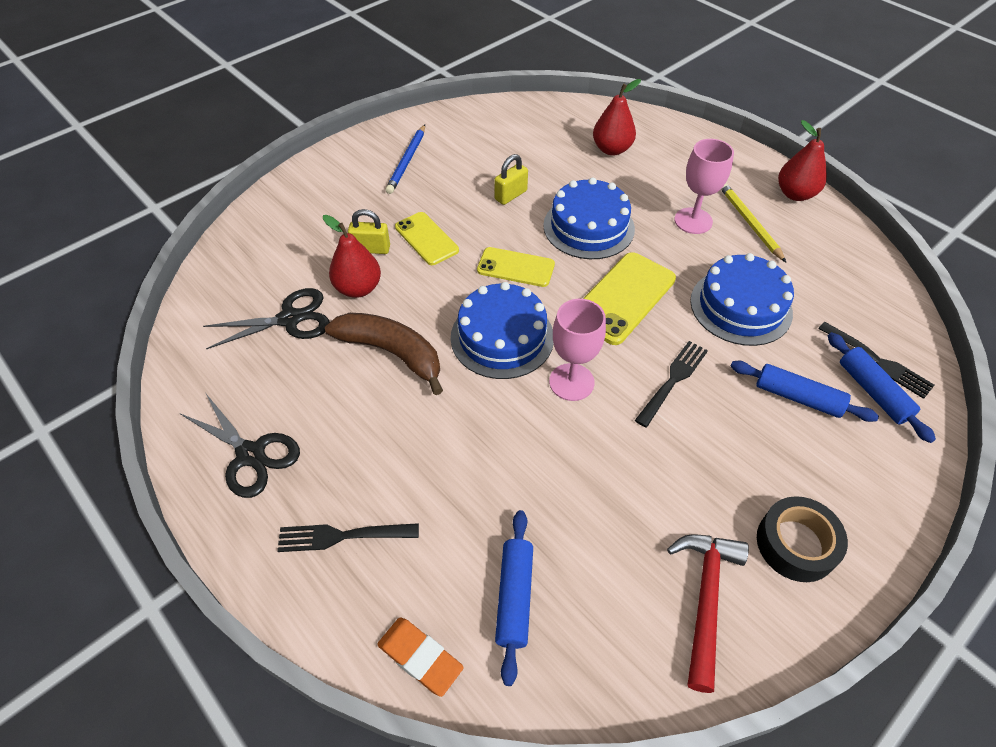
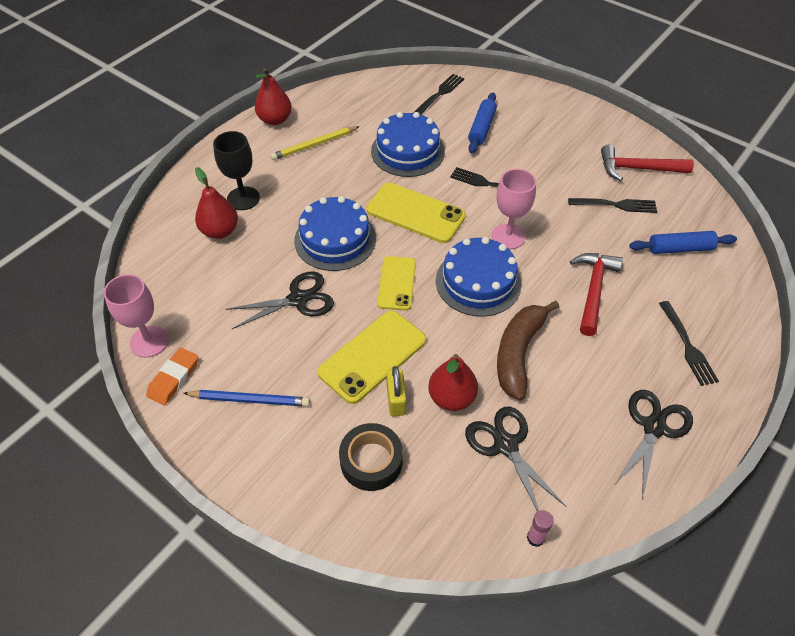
camera: 100 degrees left, 0 degrees up
orange eraser [377,618,464,697] -> orange eraser moved to [146,348,198,406]
yellow phone [395,212,459,265] -> yellow phone [317,310,426,404], size x1.53
yellow padlock [494,154,528,205] -> black scissors [225,271,334,329]
pink goblet [674,139,734,234] -> pink goblet moved to [104,274,168,358]
black tape [757,496,848,582] -> black tape moved to [339,423,403,491]
blue rolling pin [828,332,936,443] -> none
none -> black goblet [213,131,260,210]
none -> pink glue stick [527,510,554,547]
none -> black fork [568,198,657,213]
none -> red hammer [570,253,623,336]

